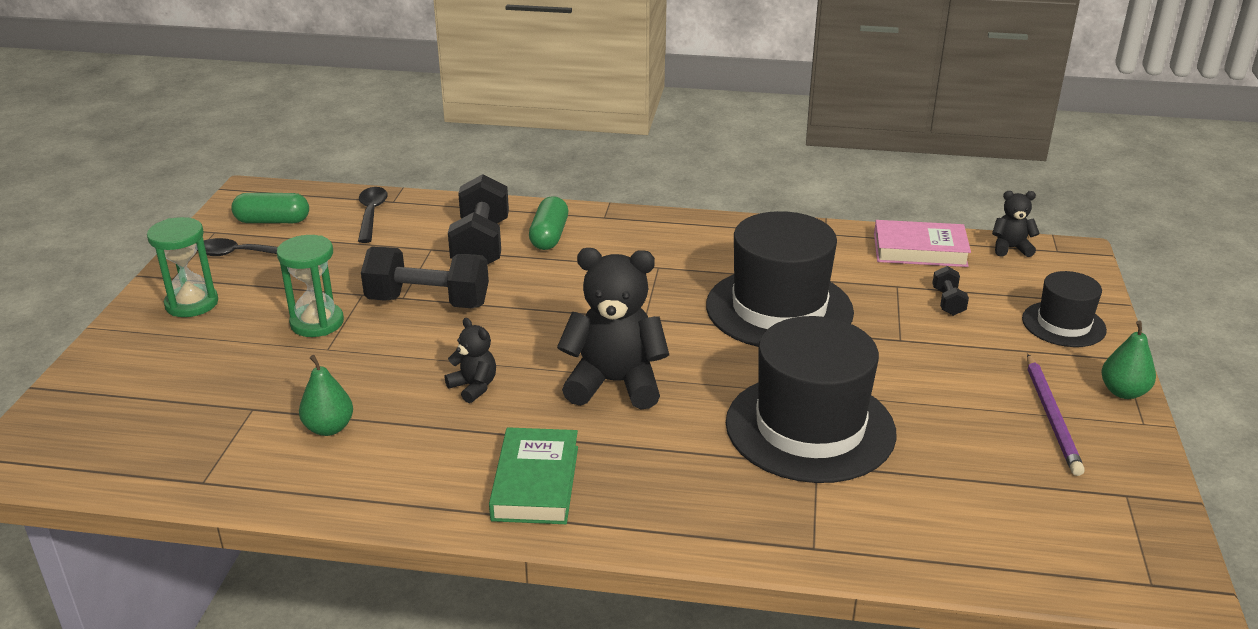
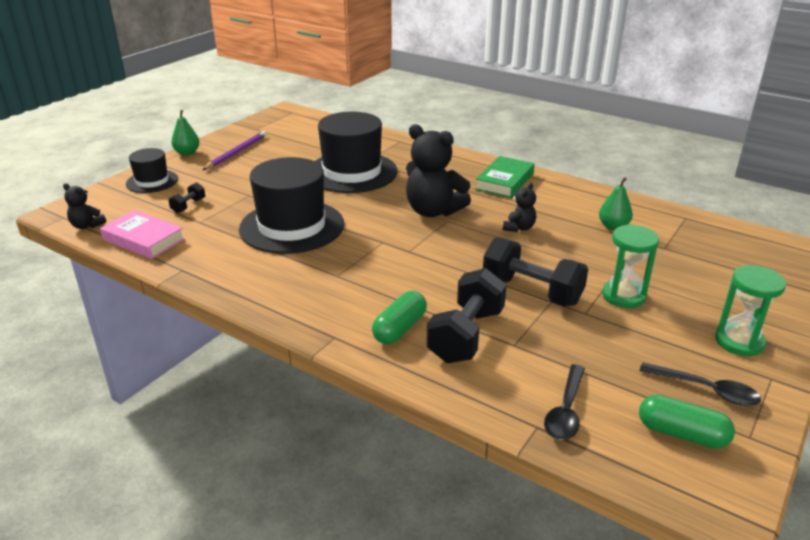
camera: 155 degrees left, 0 degrees up
black teddy bear [444,318,496,403] -> black teddy bear turned 135 degrees counterclockwise [503,183,536,232]

